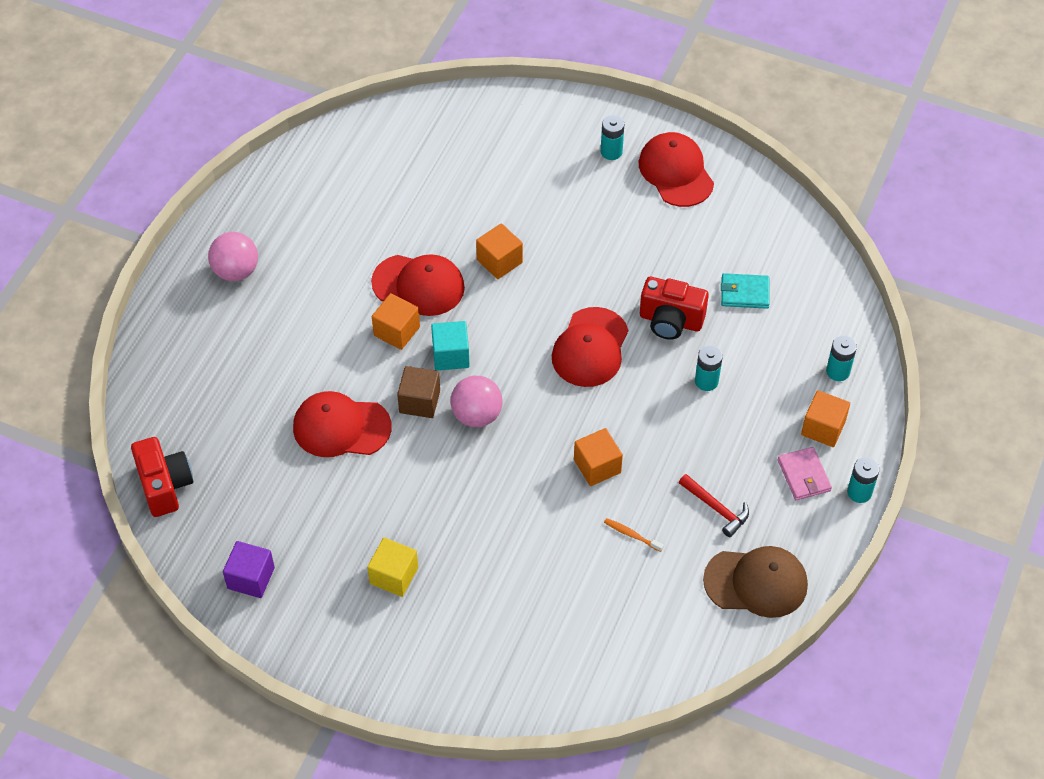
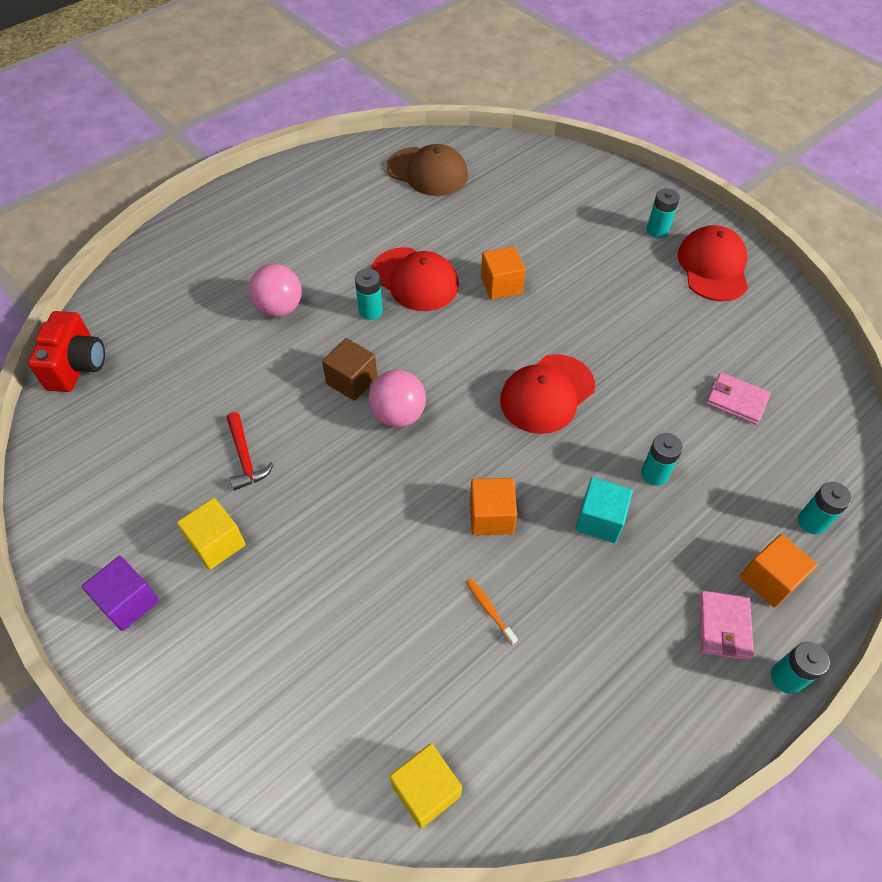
camera: 25 degrees right, 0 degrees up
pink ball [208,232,258,281] -> pink ball moved to [248,264,302,317]
purple cube [223,541,275,598] -> purple cube moved to [82,556,159,631]
red cap [293,391,392,457] -> none
orange cube [372,293,420,350] -> turquoise battery [355,269,383,320]
turquoise cube [431,321,470,371] -> turquoise cube moved to [575,477,633,543]
red camera [640,277,709,340] -> none
red hammer [679,474,749,537] -> red hammer moved to [227,412,274,490]
brown cap [703,546,808,618] -> brown cap moved to [386,144,468,196]
turquoise wallet [721,273,770,309] -> pink wallet [706,372,771,425]
none -> yellow cube [389,744,462,829]

